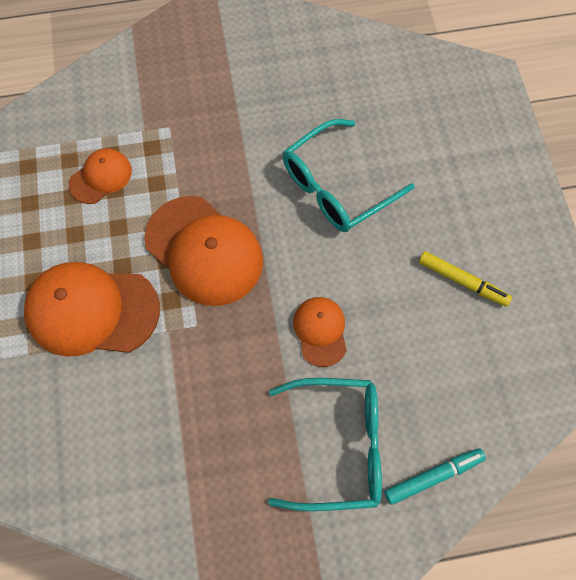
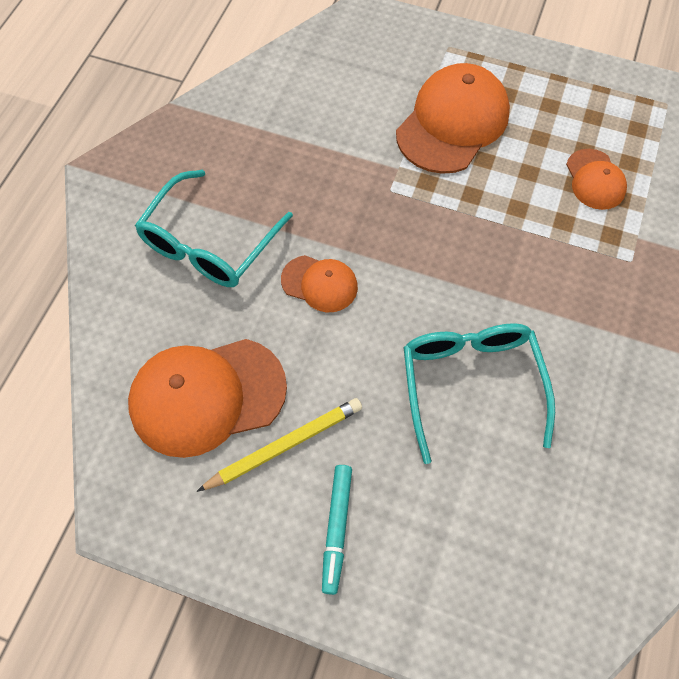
camera: 120 degrees right, 5 degrees down
orange cap [144,196,263,306] -> orange cap moved to [128,339,287,458]
turquoise marker [385,448,486,505] -> turquoise marker moved to [322,465,352,595]
yellow marker [419,251,512,307] -> yellow pencil [197,398,362,492]

